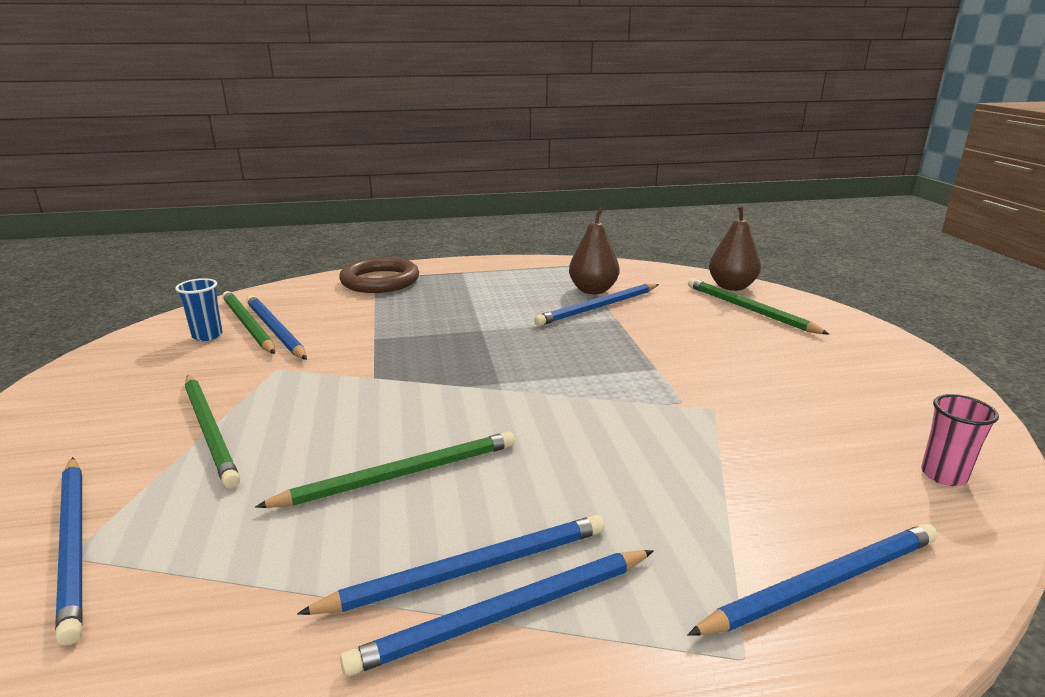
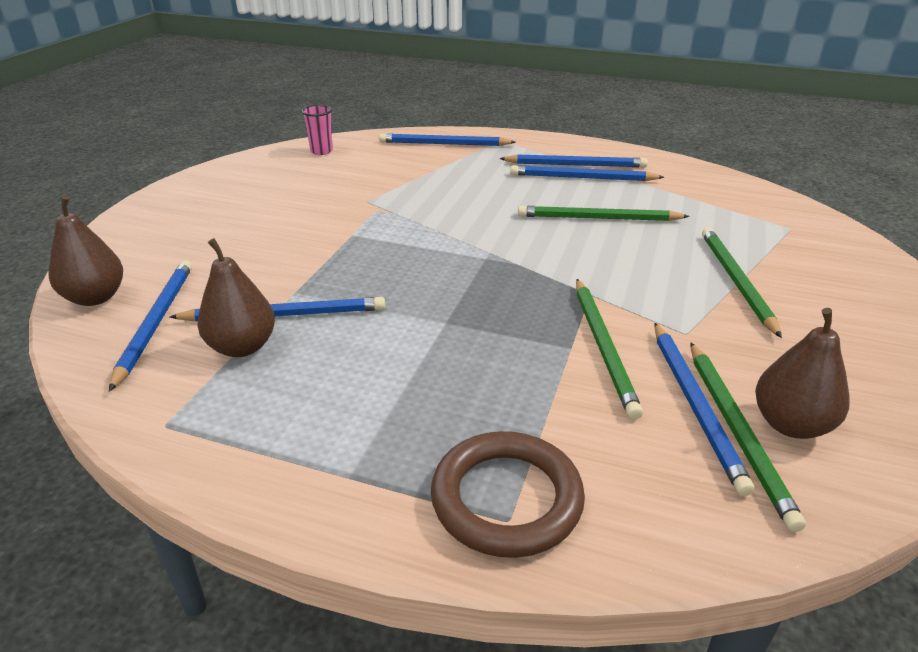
camera: 150 degrees left, 10 degrees up
blue pencil [55,457,83,646] -> blue pencil moved to [109,260,192,392]
blue cup [175,278,223,341] -> brown pear [755,308,849,439]
green pencil [688,278,829,334] -> green pencil moved to [576,279,643,420]

